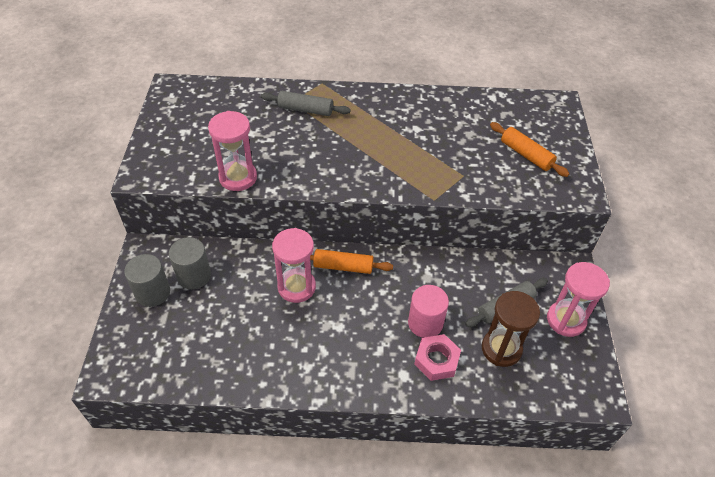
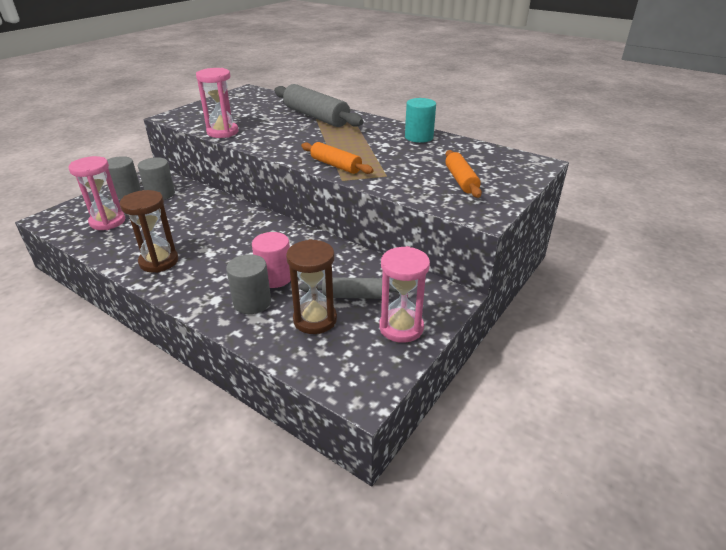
camera: 35 degrees right, 15 degrees down
grey rolling pin [261,91,351,116] -> grey rolling pin [274,84,364,127], size x1.69
pink hourglass [272,228,316,303] -> pink hourglass moved to [68,156,125,230]
orange rolling pin [310,249,393,274] -> orange rolling pin moved to [301,142,374,174]
pink nut [414,334,461,381] -> grey cylinder [226,254,271,314]
none -> brown hourglass [120,190,178,273]
none -> turquoise cylinder [405,98,436,143]

